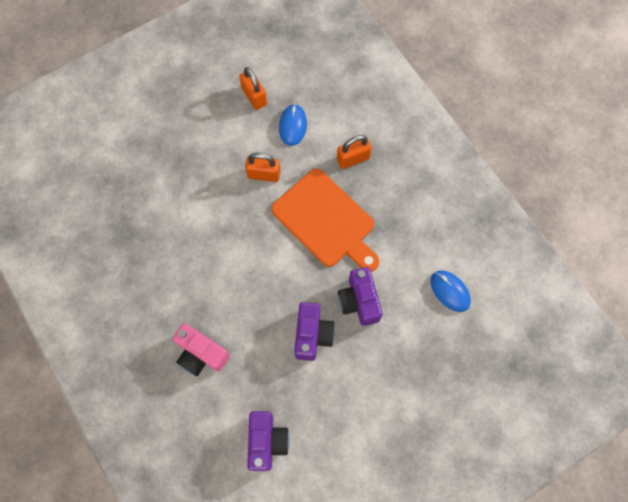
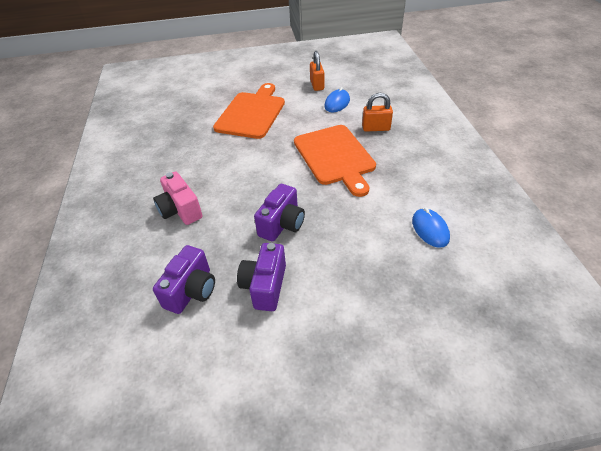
camera: 25 degrees right, 25 degrees down
orange padlock [245,153,280,182] -> none
purple camera [338,267,383,326] -> purple camera moved to [237,243,286,311]
none -> orange cutting board [213,83,285,139]

